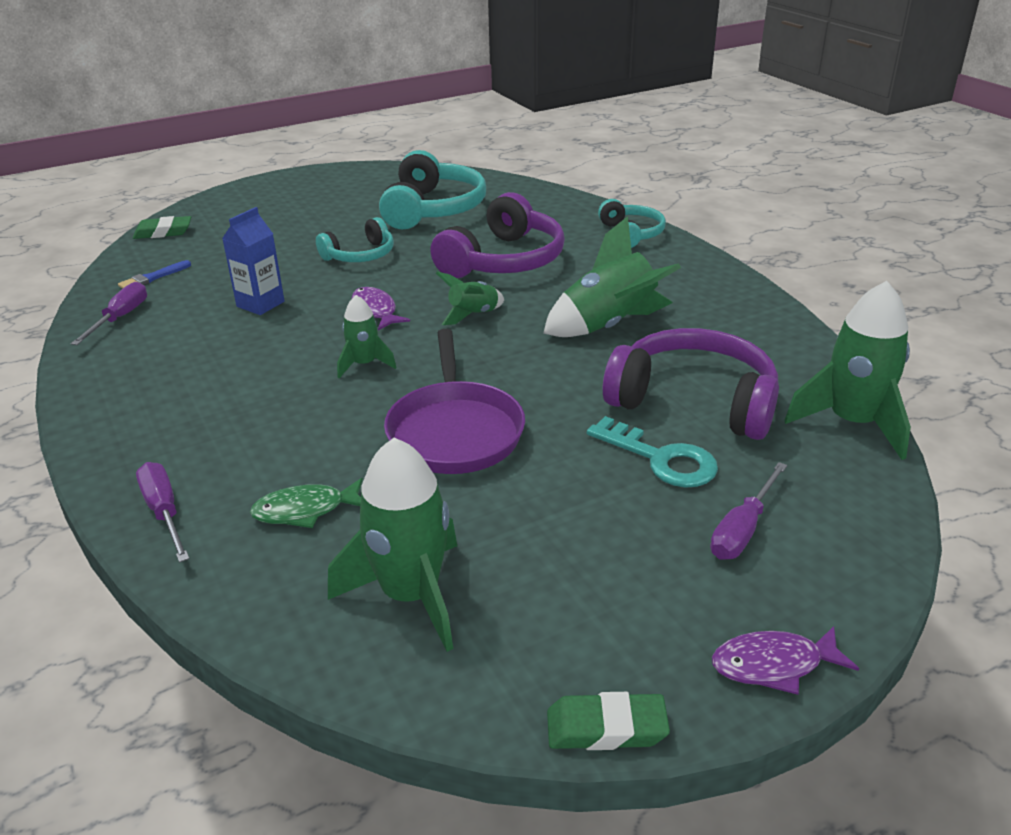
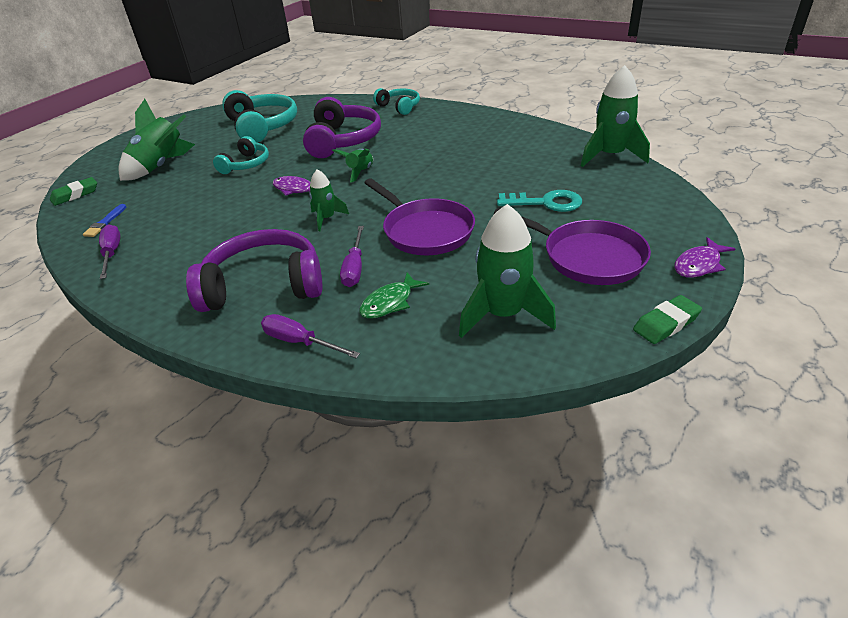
camera: 30 degrees left, 5 degrees up
blue carton [222,207,284,315] -> none
green rocket [543,216,681,337] -> green rocket moved to [119,99,195,181]
purple headphones [603,328,779,440] -> purple headphones moved to [186,229,322,312]
purple screwdriver [710,462,787,560] -> purple screwdriver moved to [340,226,364,287]
none -> purple pan [494,208,651,285]

